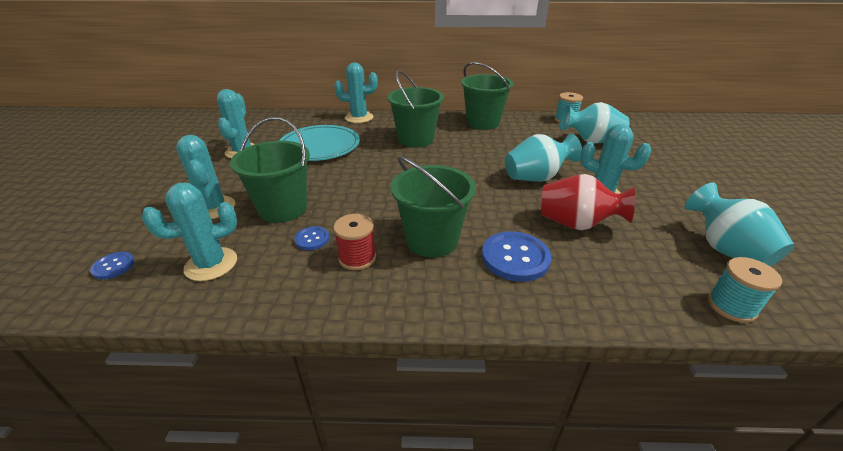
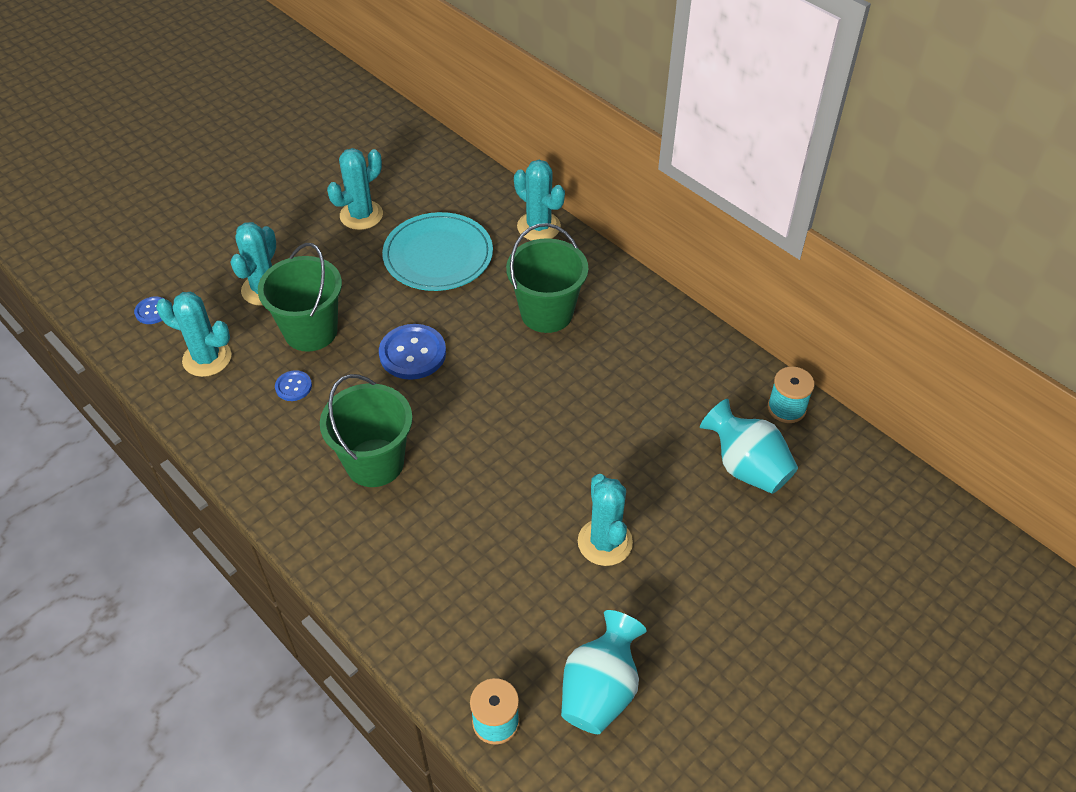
camera: 45 degrees right, 15 degrees up
red spool [333,214,376,270] -> none
green bucket [461,62,513,130] -> none
blue button [482,231,551,282] -> blue button moved to [379,324,446,380]
turquoise vase [505,134,582,182] -> none
red vase [541,174,635,230] -> none

